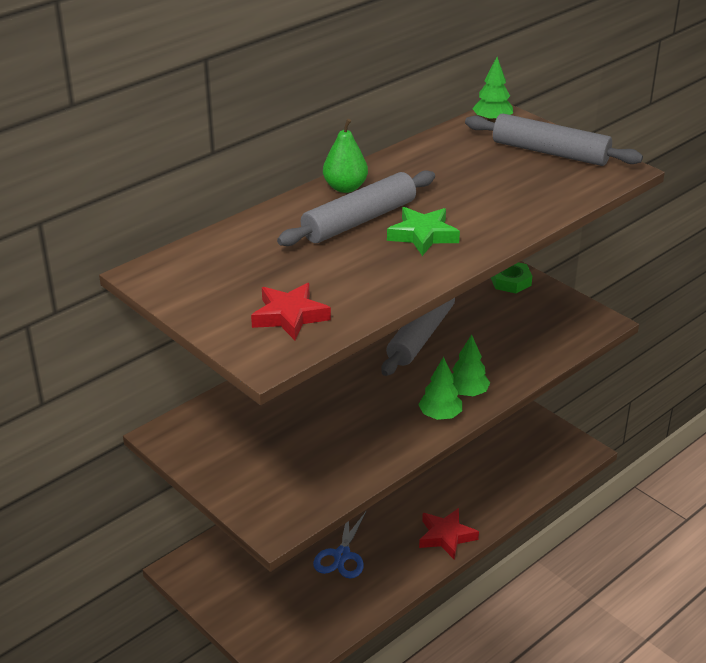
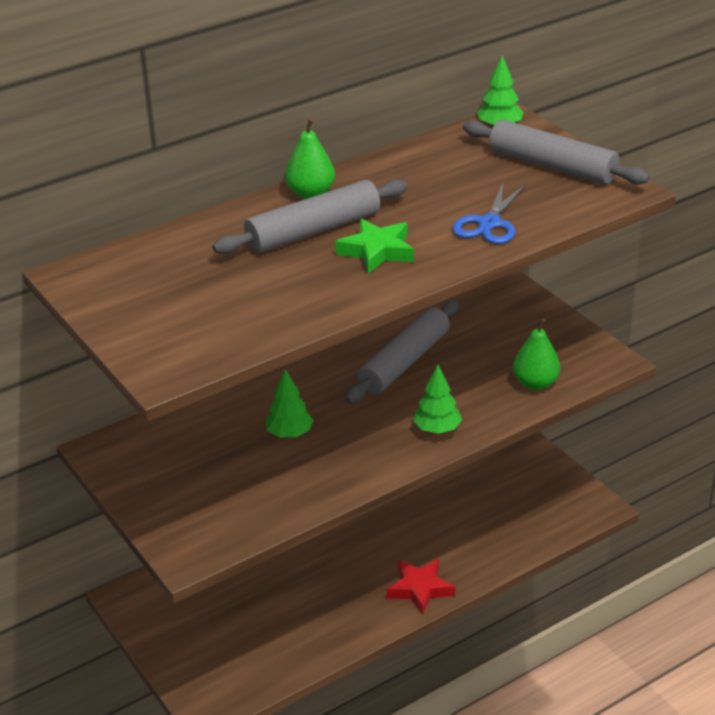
camera: 10 degrees right, 0 degrees up
red star [251,283,331,340] -> none
blue scissors [313,510,367,579] -> blue scissors moved to [452,183,526,244]
green tree [418,356,462,420] -> green tree moved to [265,369,313,438]
green nut [491,262,532,293] -> none
none -> green pear [513,318,560,390]

